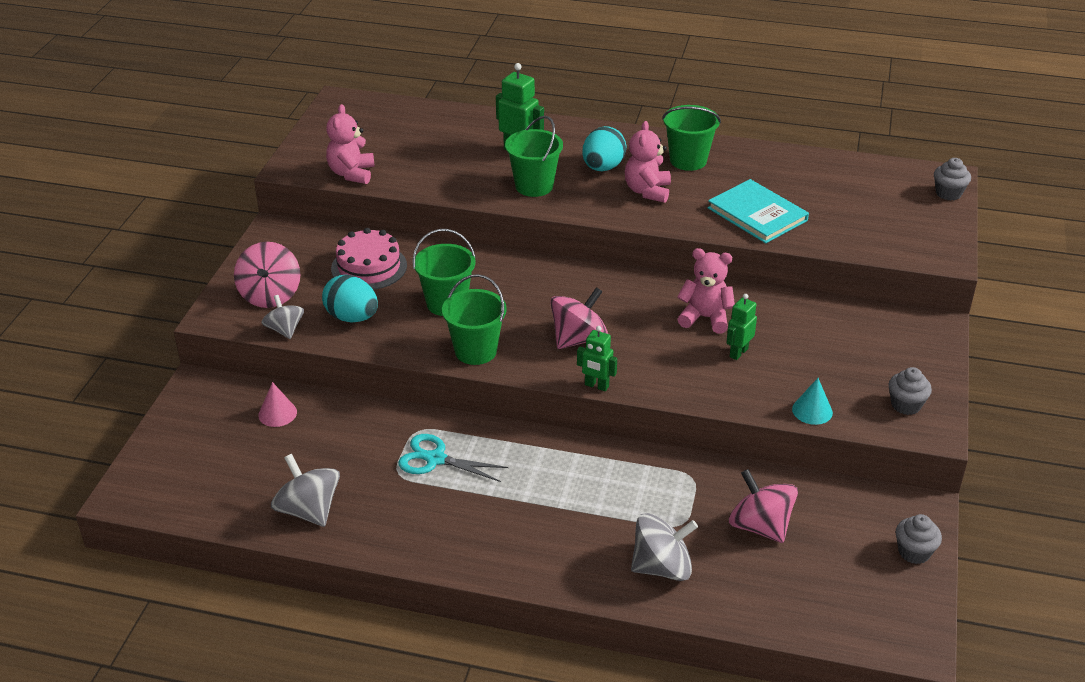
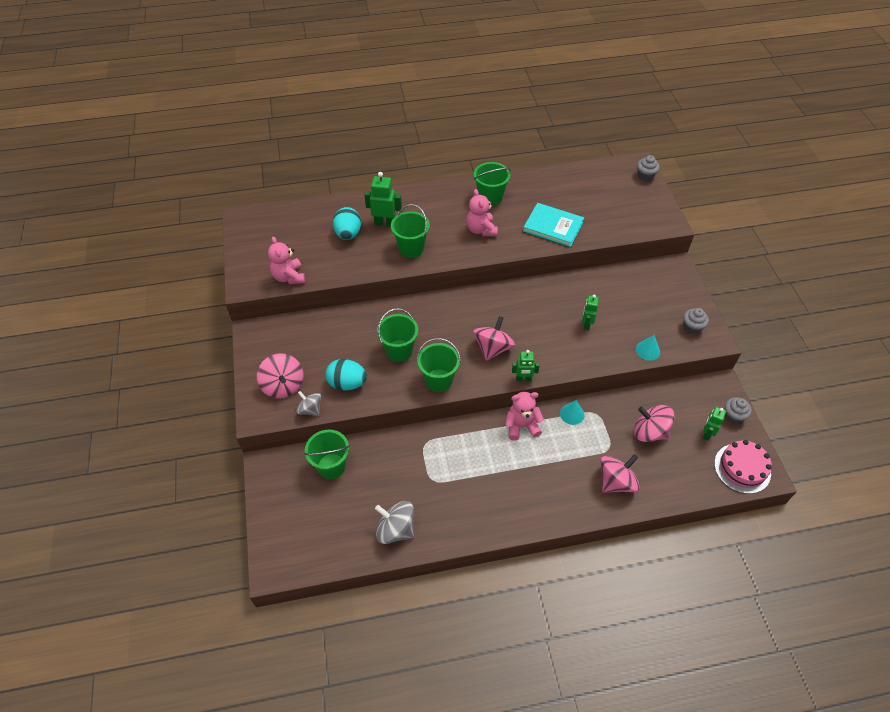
camera: 25 degrees left, 15 degrees up
pink cone [258,382,297,427] -> green bucket [304,430,350,479]
pink cake [331,228,407,290] -> pink cake moved to [714,440,772,494]
turquoise scissors [398,434,508,482] -> none
turquoise egg [582,126,626,171] -> turquoise egg moved to [333,207,361,240]
grey spinning top [631,513,698,581] -> pink spinning top [600,454,640,493]
pink teddy bear [677,248,735,333] -> pink teddy bear moved to [505,392,544,440]
none -> turquoise cone [560,400,584,425]
none -> green robot [703,407,726,441]

